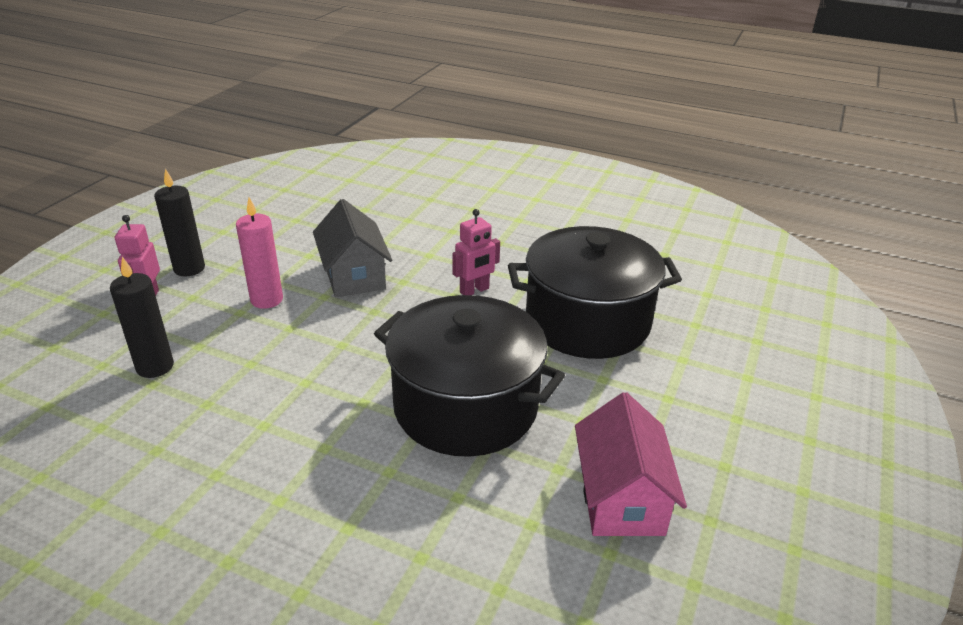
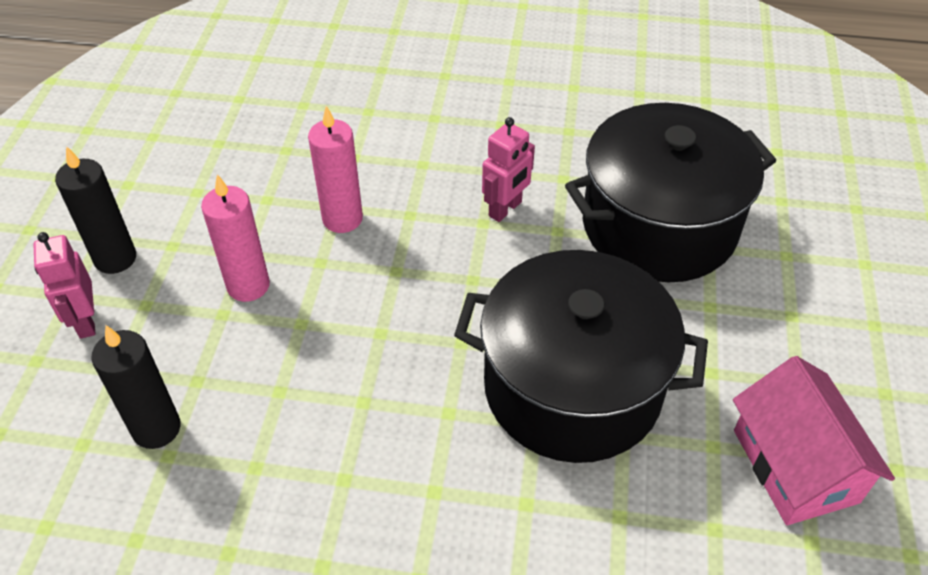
camera: 15 degrees left, 15 degrees up
grey house [313,199,392,297] -> pink candle [308,106,363,233]

